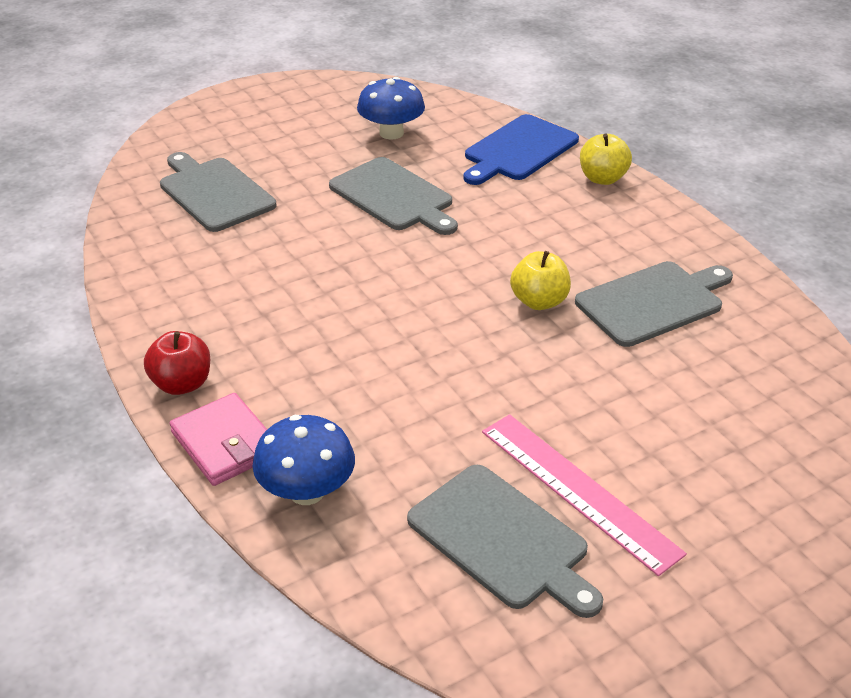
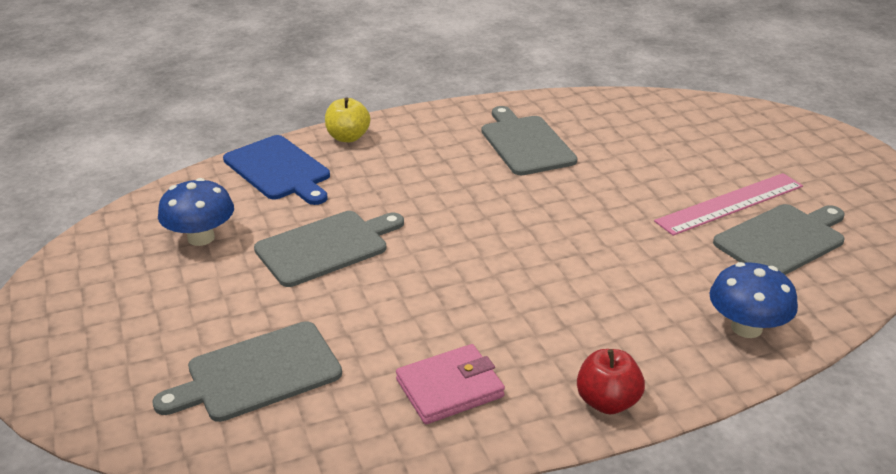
camera: 80 degrees left, 5 degrees down
pink wallet [170,393,267,486] -> pink wallet moved to [396,344,505,424]
yellow apple [510,251,571,310] -> none

